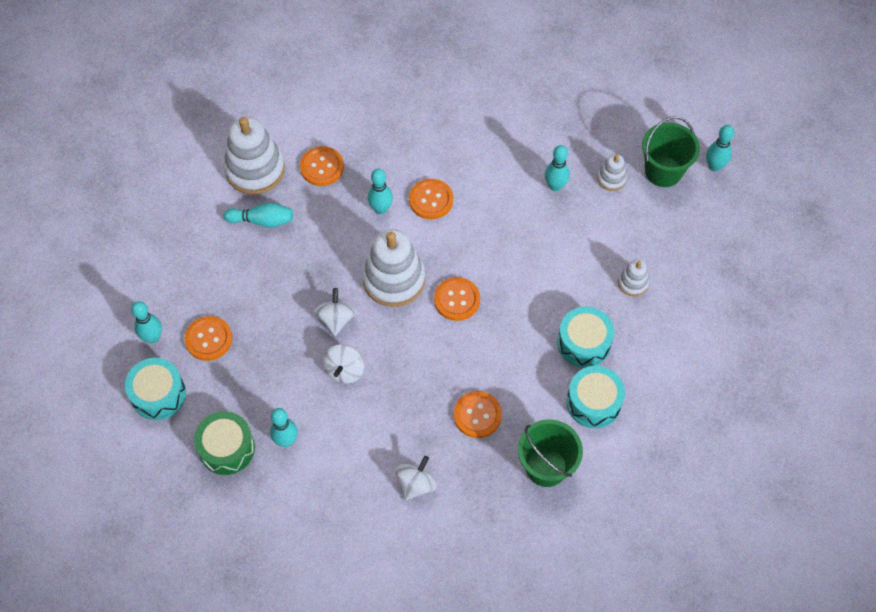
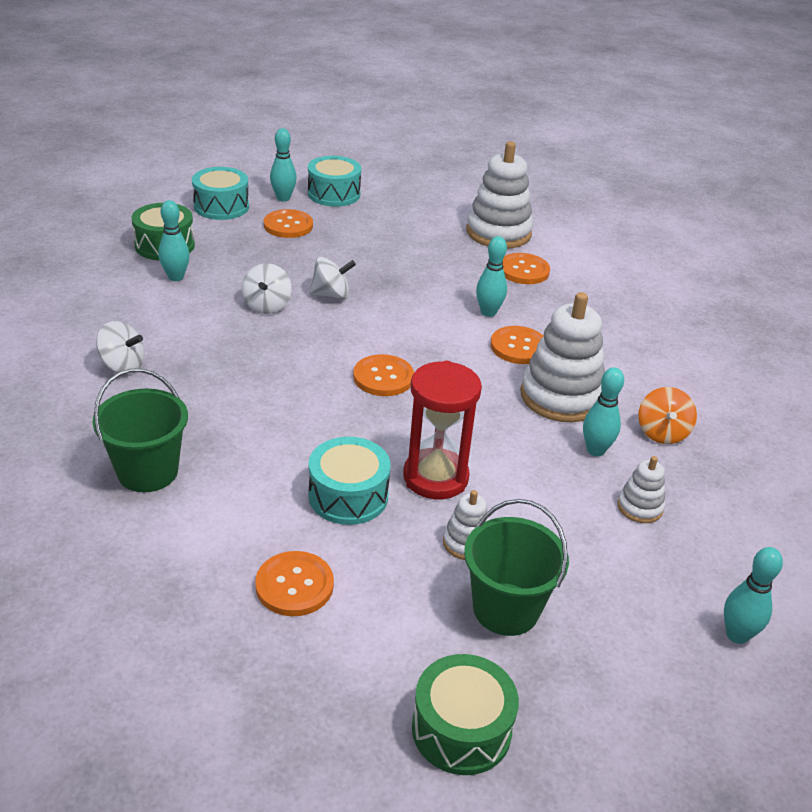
camera: 75 degrees right, 25 degrees down
turquoise bowling pin [224,203,293,228] -> none
white spinning top [323,344,364,383] -> white spinning top turned 90 degrees counterclockwise [242,263,292,314]
white stacking toy [362,229,425,307] -> white stacking toy moved to [520,292,605,422]
orange button [454,391,502,438] -> orange button moved to [255,551,334,616]
turquoise drum [567,366,625,428] -> turquoise drum moved to [308,156,361,207]
green bucket [642,116,700,187] -> green bucket moved to [464,499,569,636]
none -> red hourglass [403,361,482,499]
none -> green drum [412,654,519,775]
none -> orange spinning top [638,387,697,444]

